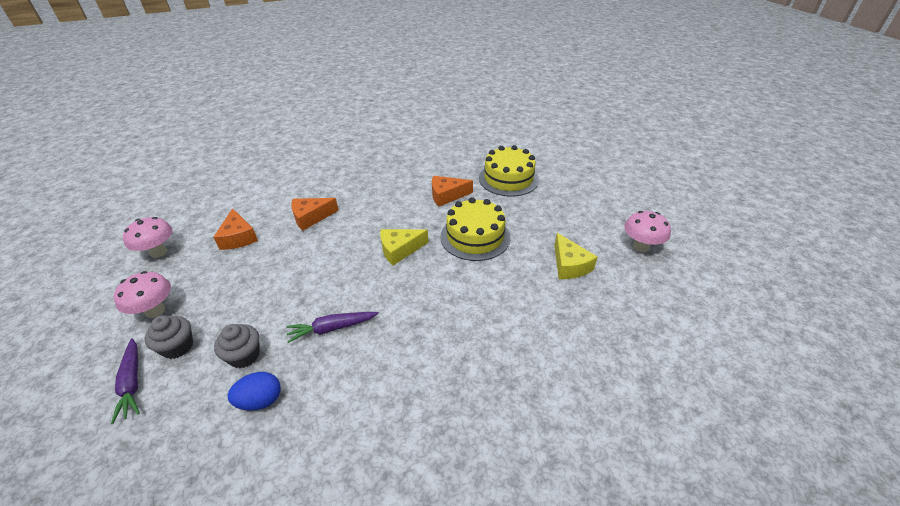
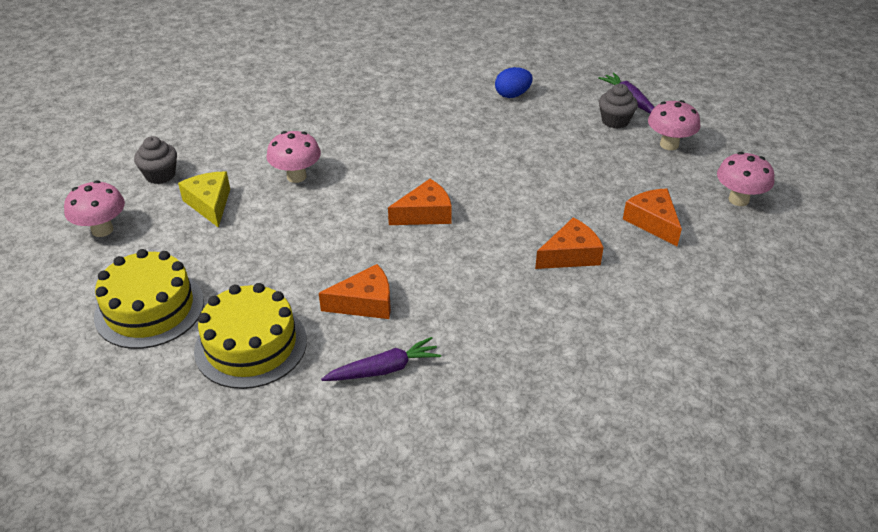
camera: 175 degrees right, 0 degrees up
grey cupcake [214,324,260,368] -> grey cupcake moved to [134,136,177,184]
purple carrot [286,312,379,343] -> purple carrot moved to [321,337,441,381]
yellow cheese [380,229,429,265] -> orange cheese [388,179,452,225]
yellow cake [440,197,510,261] -> yellow cake moved to [94,249,204,349]
none -> pink mushroom [267,131,321,183]

